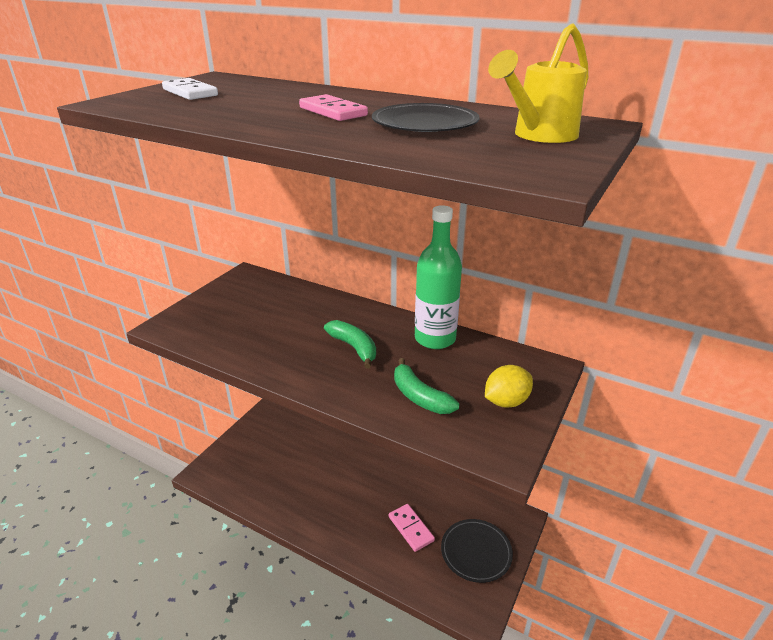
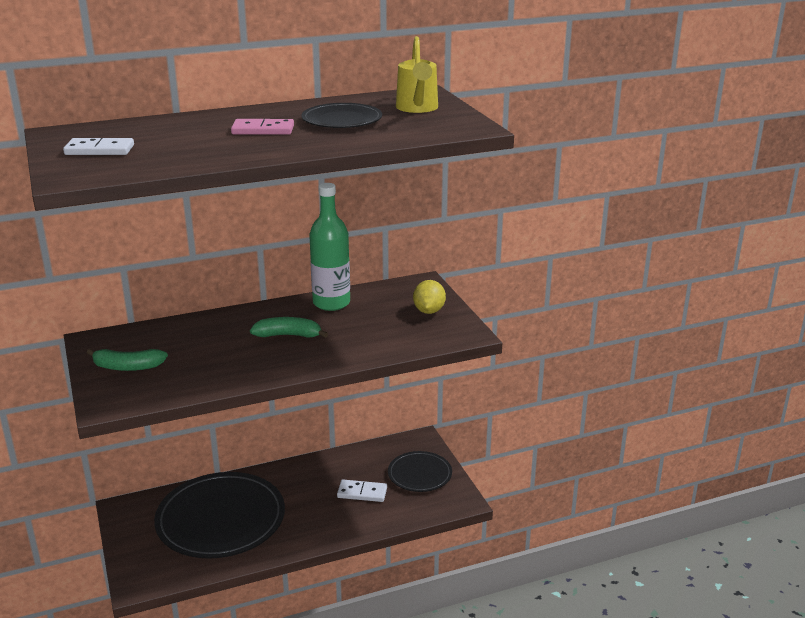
camera: 50 degrees left, 5 degrees down
pink domino [389,504,435,552] -> white domino [337,480,387,502]
green banana [394,358,459,414] -> green banana moved to [87,349,168,371]
none -> black plate [154,472,285,559]

